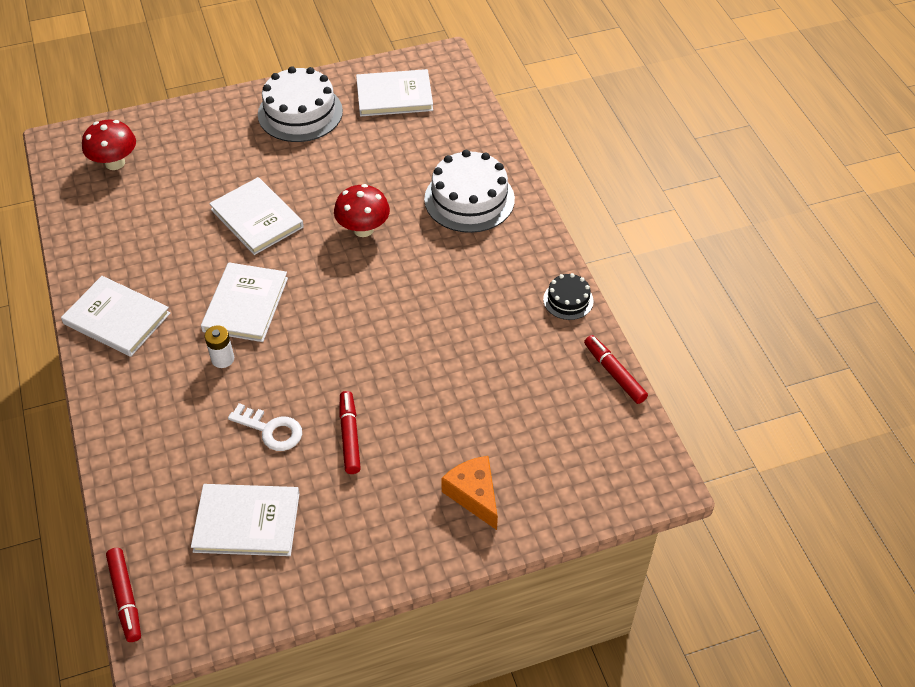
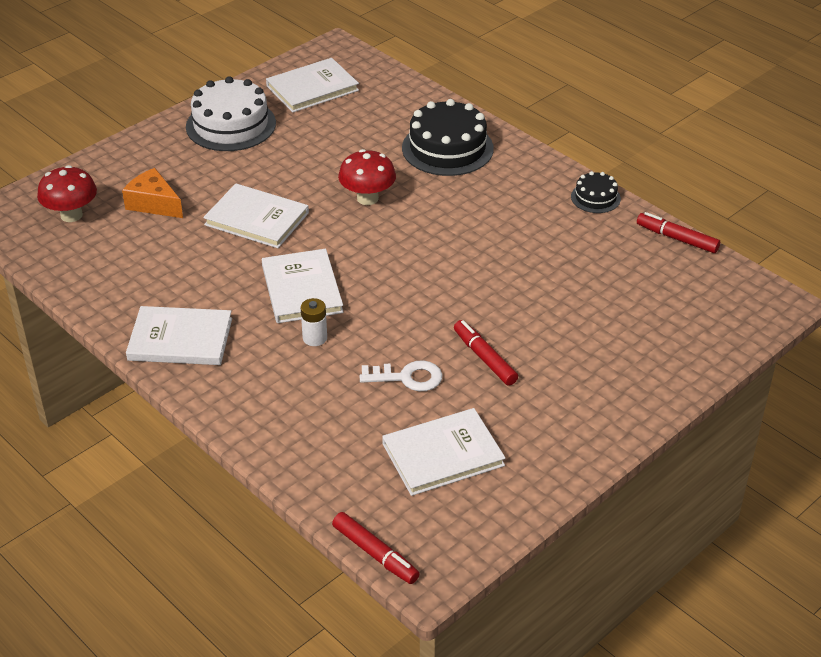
camera: 25 degrees left, 10 degrees down
white cake [424,150,515,233] -> black cake [402,99,494,176]
orange cheese [441,456,498,530] -> orange cheese moved to [122,168,183,218]

